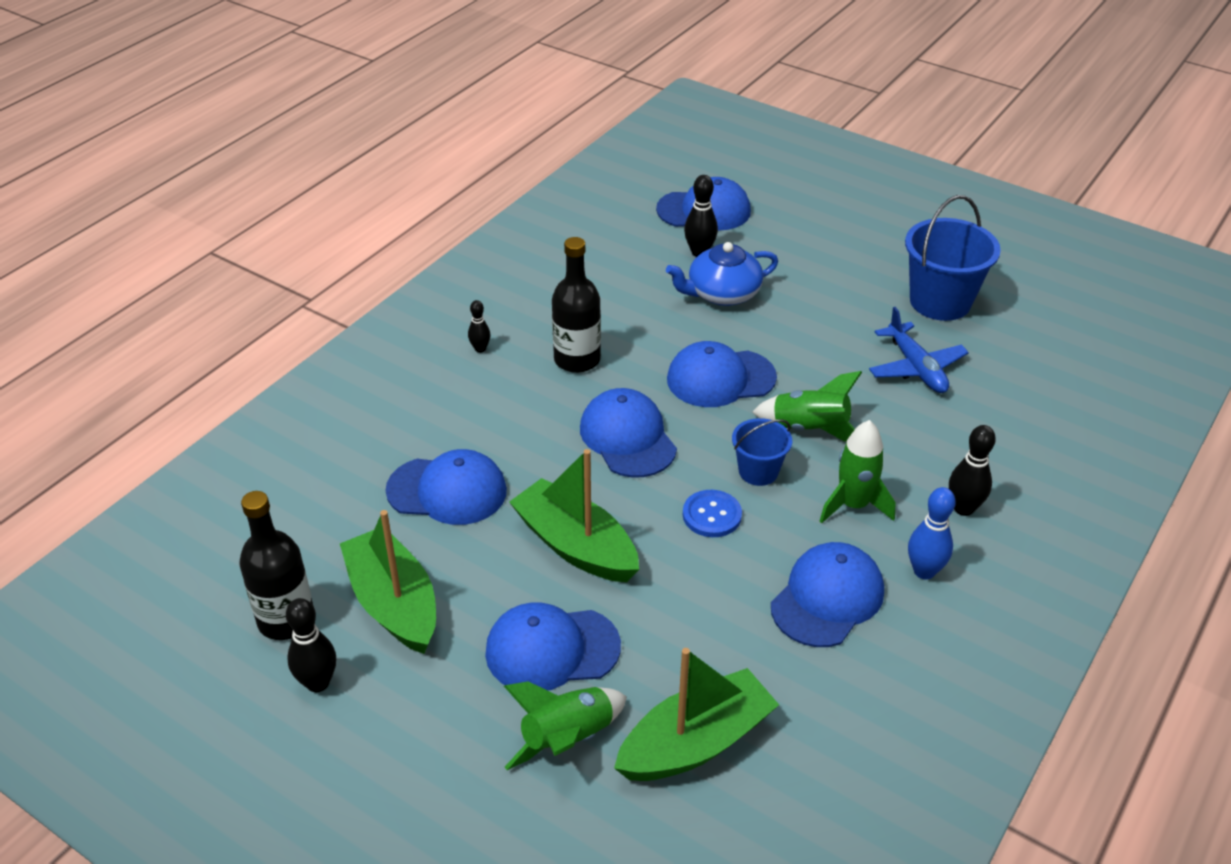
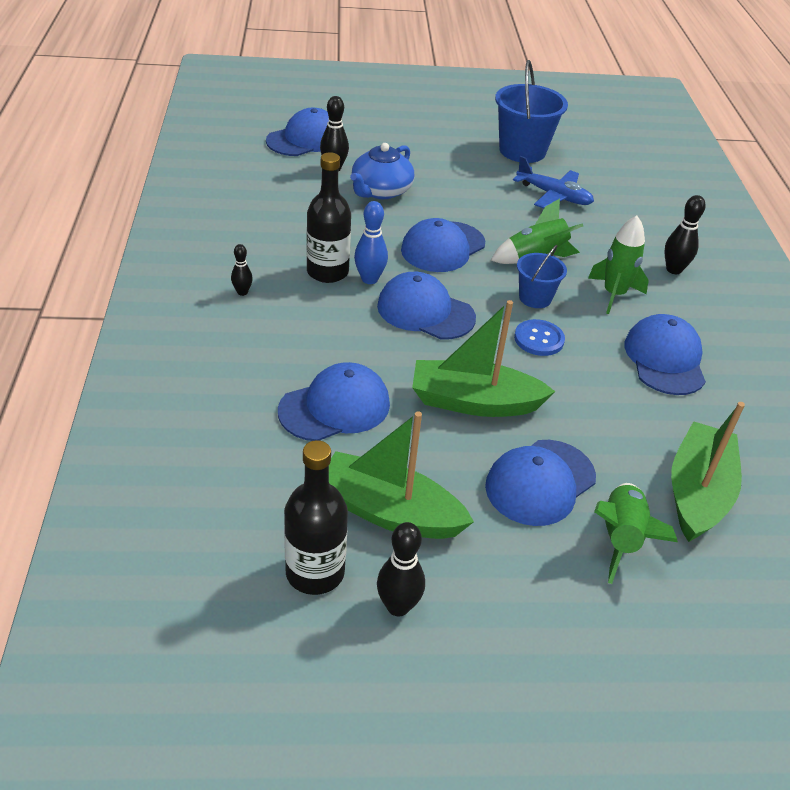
camera: 40 degrees left, 0 degrees up
blue bowling pin [908,487,956,579] -> blue bowling pin moved to [354,201,388,284]

